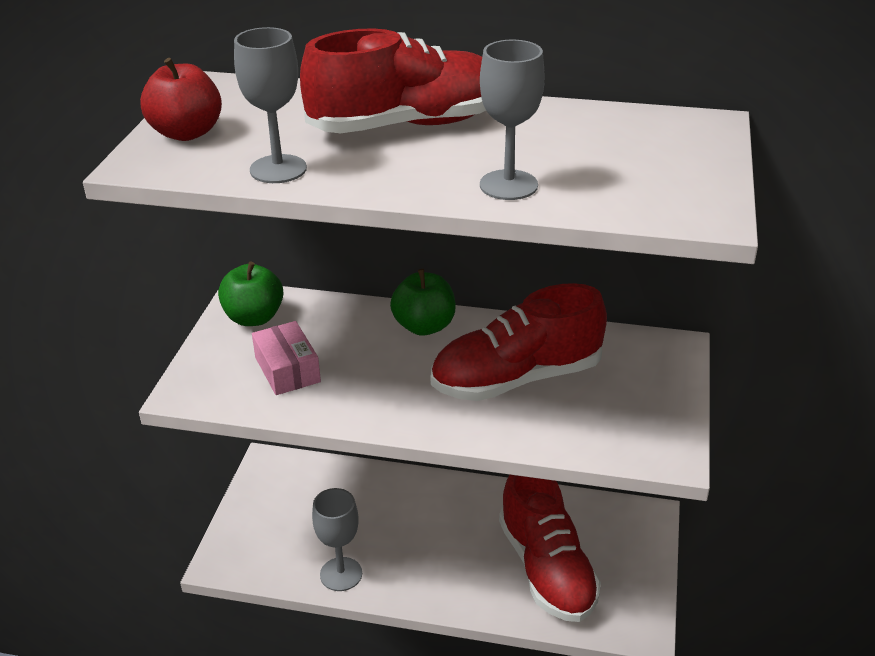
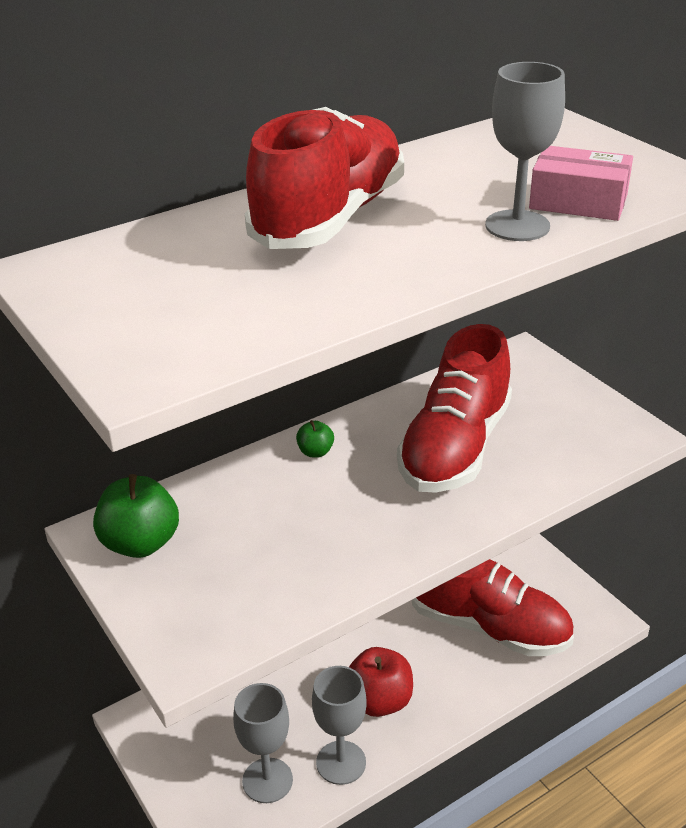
camera: 45 degrees left, 0 degrees up
red apple [140,58,222,141] -> red apple moved to [349,647,413,717]
grey goblet [234,27,307,183] -> grey goblet moved to [233,683,293,803]
pink box [252,321,321,395] -> pink box moved to [529,146,633,221]
green apple [390,269,456,336] -> green apple [296,420,334,458], size x0.51

